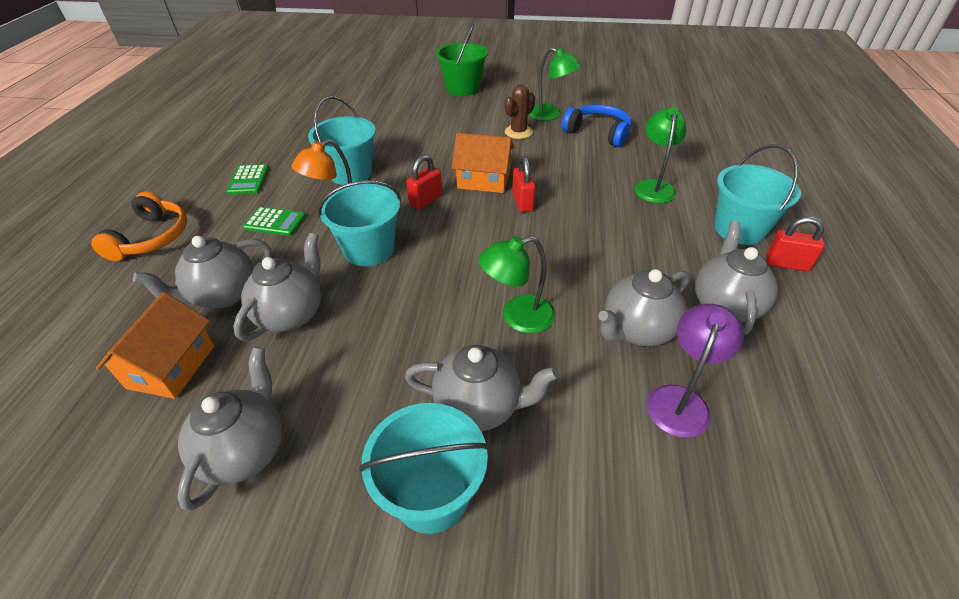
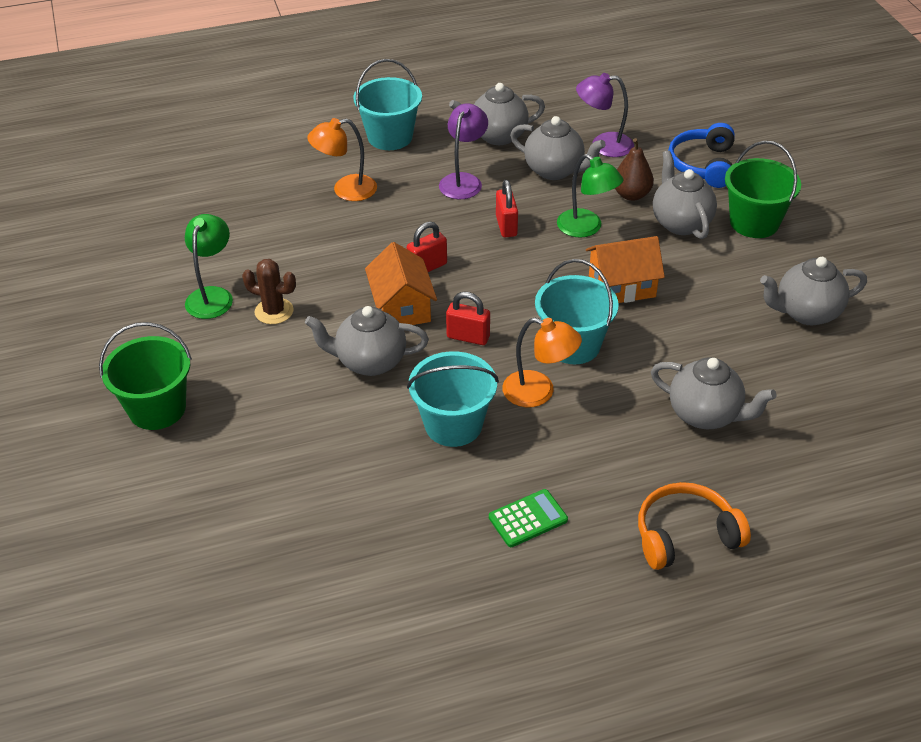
camera: 115 degrees left, 0 degrees up
orange house [96,292,215,399] -> orange house moved to [586,236,665,303]
grey teapot [233,233,321,341] -> grey teapot moved to [305,306,429,376]
green calculator [243,207,306,236] -> none
turquoise bucket [359,403,489,534] -> green bucket [725,141,801,238]
blue headphones [562,104,631,147] -> blue headphones moved to [668,123,735,188]
green lamp [635,108,687,203] -> orange lamp [307,118,377,201]
red padlock [766,217,825,272] -> red padlock moved to [496,180,518,237]
none -> purple lamp [439,103,488,199]
none -> brown pear [615,138,654,201]

